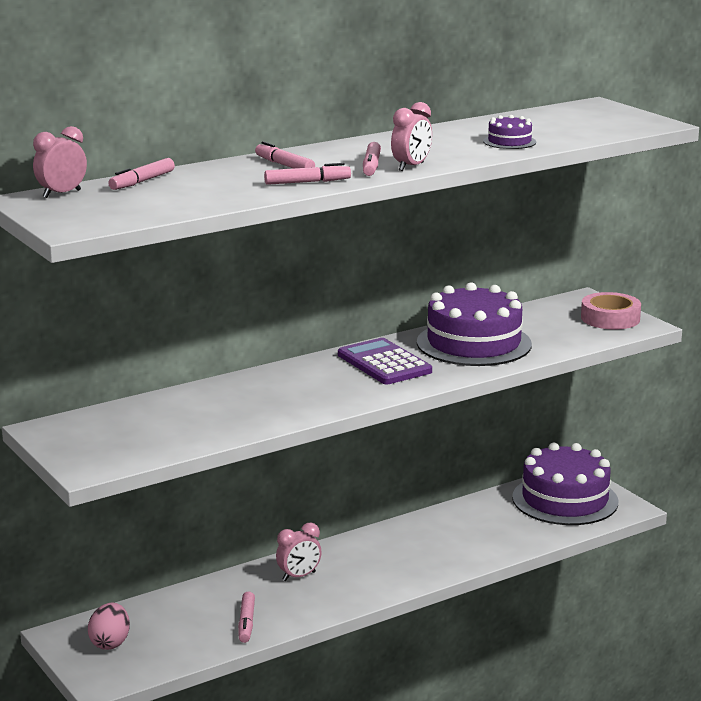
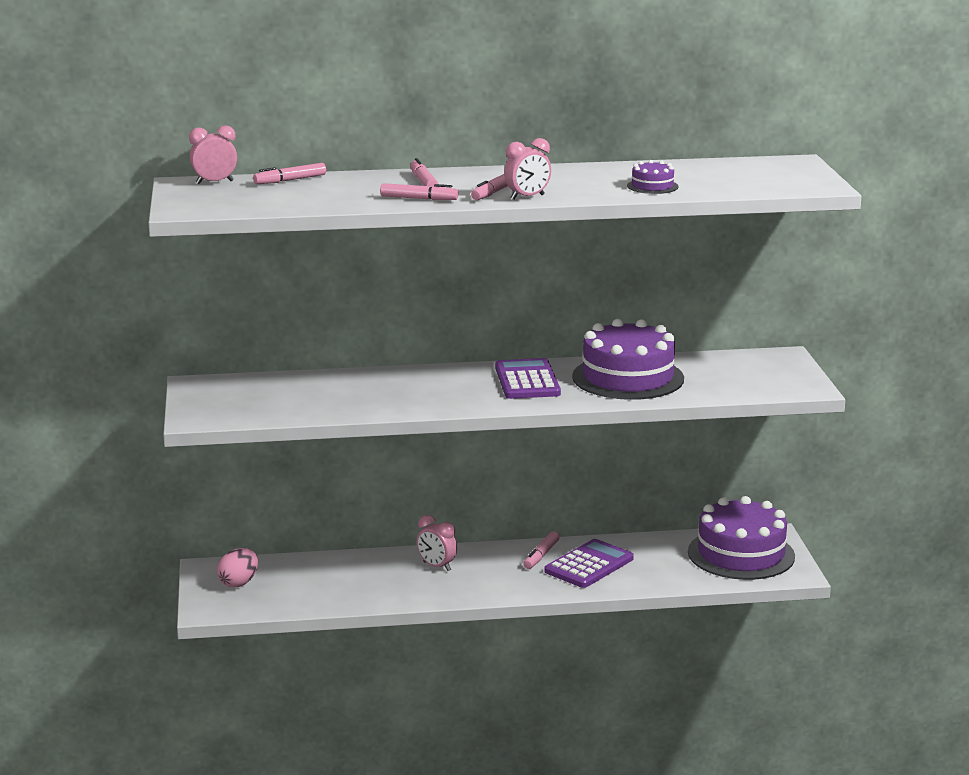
camera: 25 degrees right, 0 degrees up
pink marker [238,591,255,643] -> pink marker moved to [523,531,559,569]
pink clock [276,523,322,581] -> pink clock turned 45 degrees clockwise [417,515,457,571]
pink tape [581,292,641,329] -> none
none -> purple calculator [545,539,634,588]

